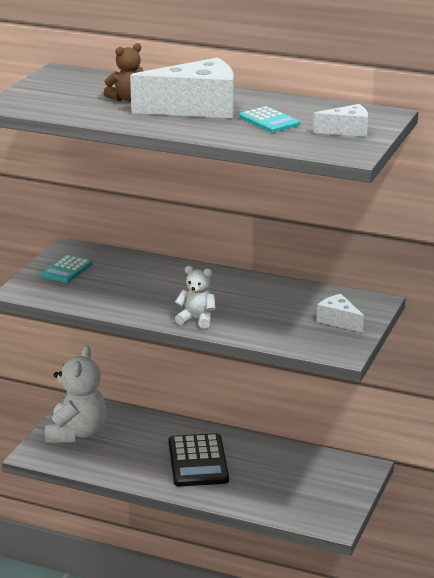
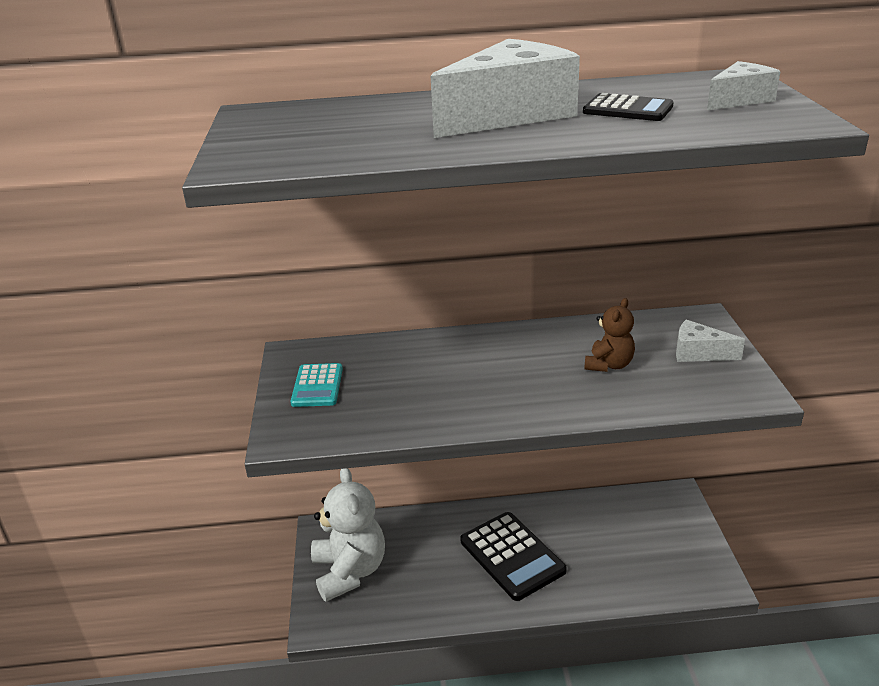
camera: 25 degrees left, 5 degrees up
brown teddy bear [104,43,143,101] -> brown teddy bear moved to [584,298,635,372]
white teddy bear [175,266,215,329] -> none
turquoise calculator [239,106,300,133] -> black calculator [583,93,674,121]

